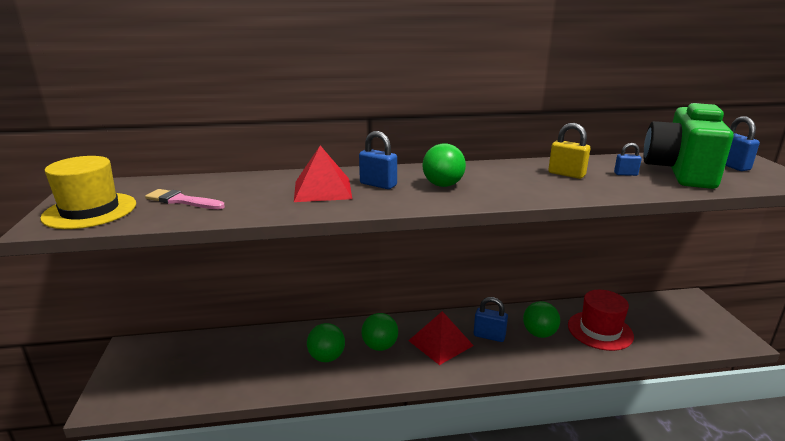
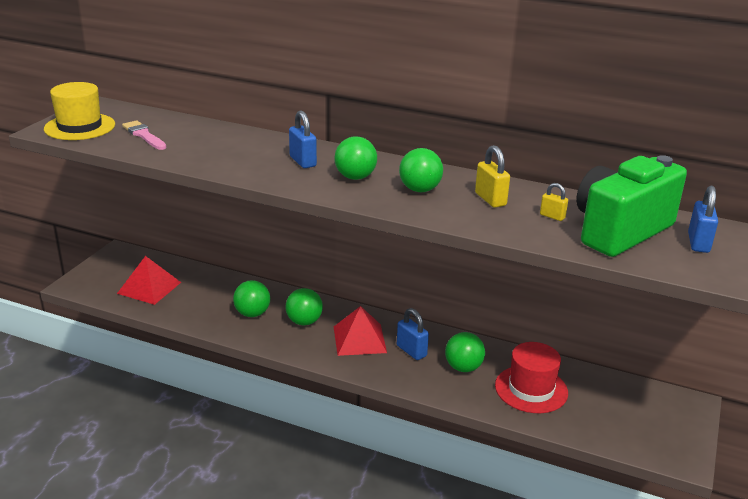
camera: 30 degrees right, 5 degrees up
red pyramid [294,146,352,202] -> red pyramid moved to [117,256,181,305]
blue padlock [614,143,642,176] -> yellow padlock [540,183,568,221]
none -> green ball [399,148,443,192]

